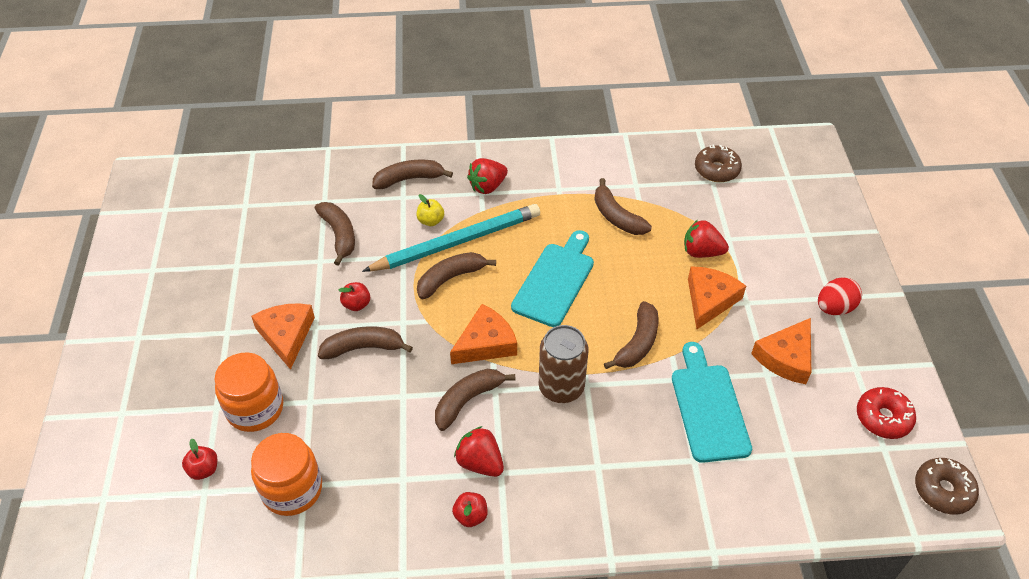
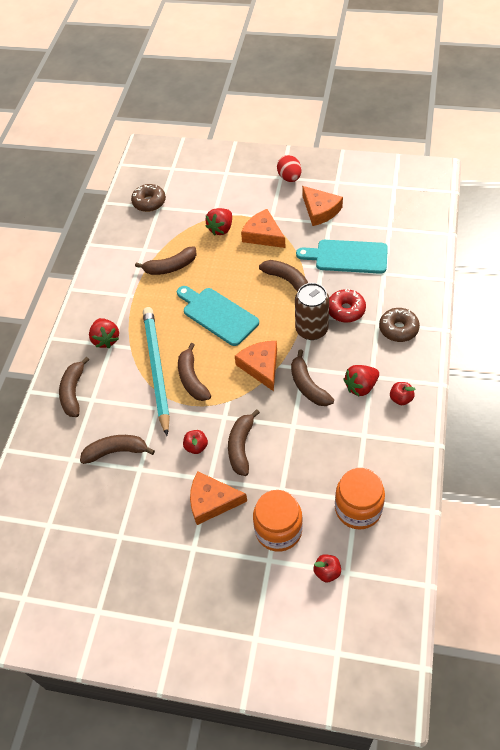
camera: 70 degrees left, 5 degrees up
yellow apple [417,194,444,226] -> none
red donut [857,387,916,439] -> red donut moved to [329,289,366,323]
brown donut [915,458,979,515] -> brown donut moved to [379,308,420,342]

